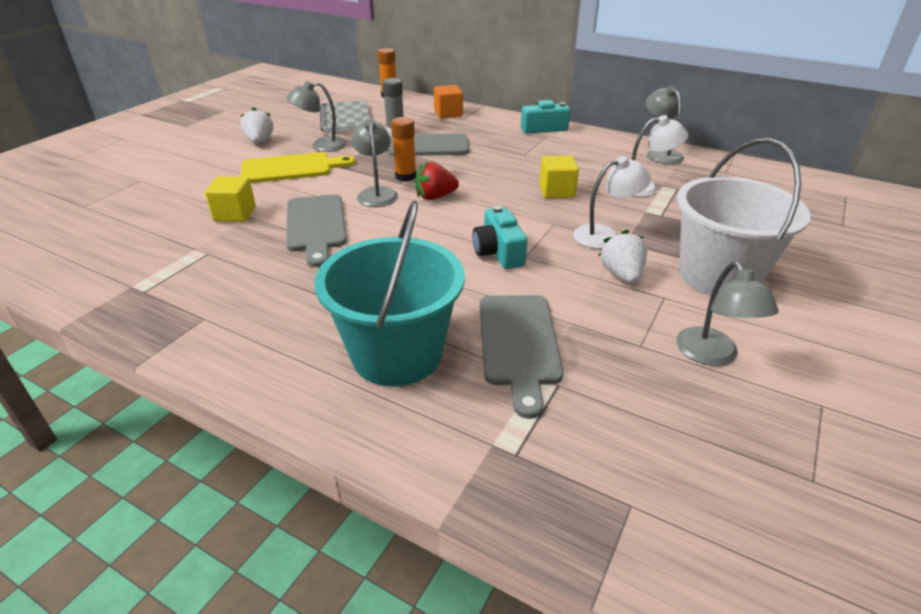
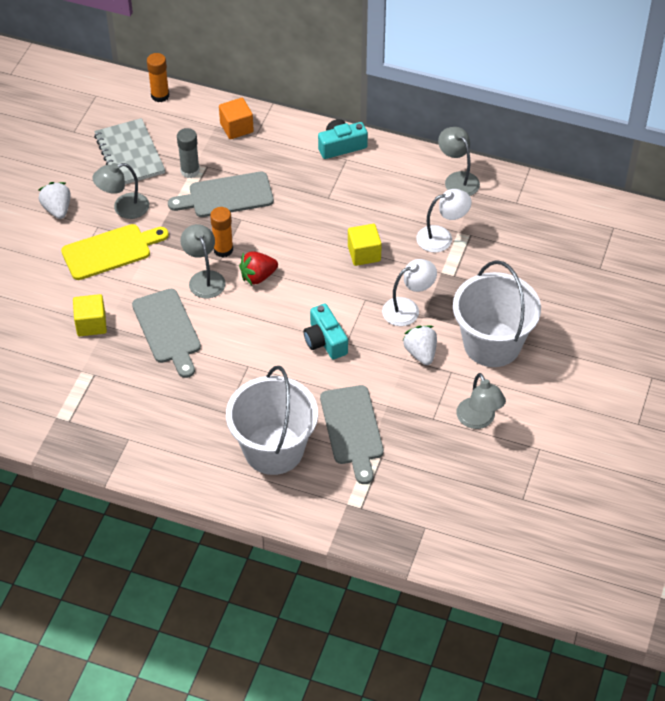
camera: 10 degrees left, 15 degrees up
turquoise bucket [314,201,465,386] -> white bucket [226,366,318,475]

